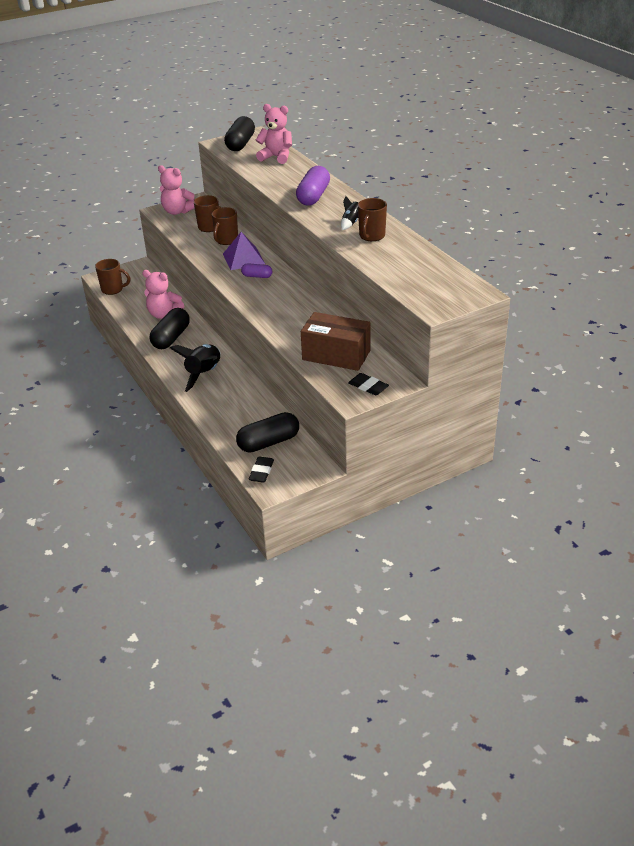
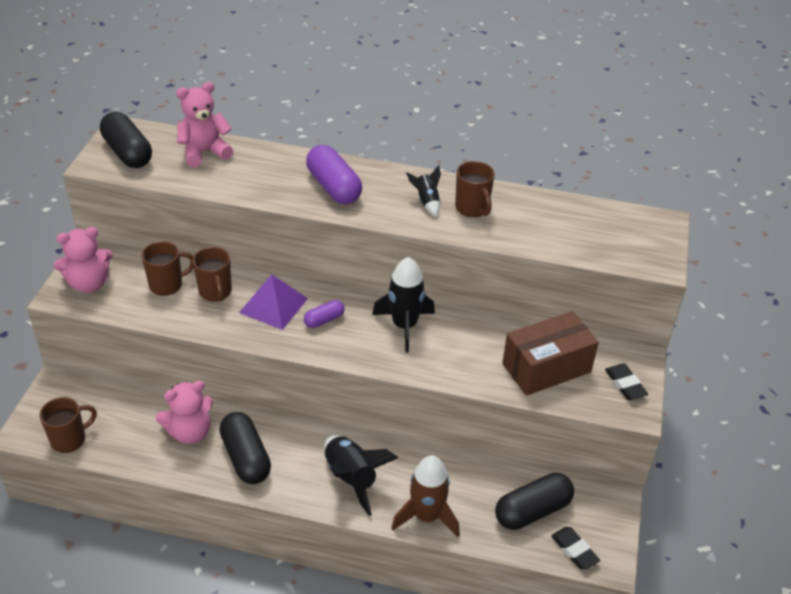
camera: 50 degrees left, 5 degrees up
black capsule [236,412,299,453] -> black capsule turned 45 degrees clockwise [495,473,574,530]
black eraser [348,373,389,395] -> black eraser turned 75 degrees clockwise [605,364,648,400]
none -> black rocket [372,257,435,353]
none -> brown rocket [391,455,460,537]

